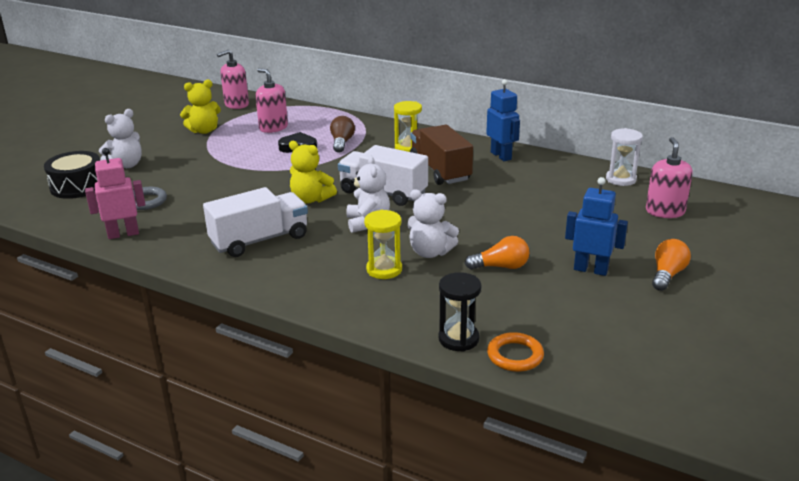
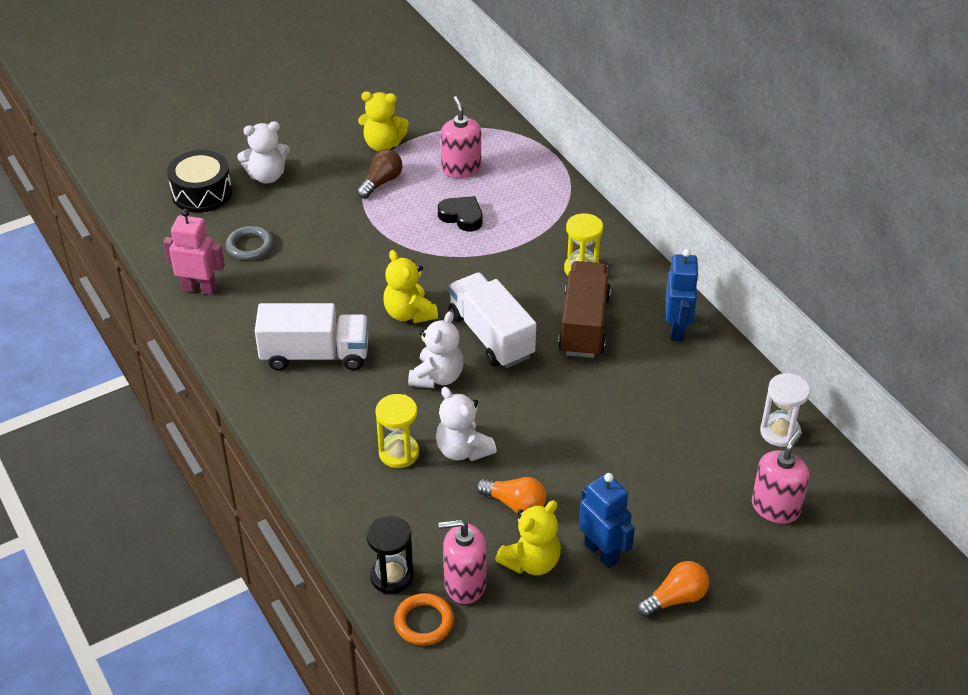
camera: 30 degrees right, 15 degrees up
pink soap dispenser [217,50,249,109] -> pink soap dispenser moved to [438,519,486,604]
brown light bulb [330,116,355,153] -> brown light bulb moved to [357,149,402,199]
none -> yellow teddy bear [495,500,561,575]

